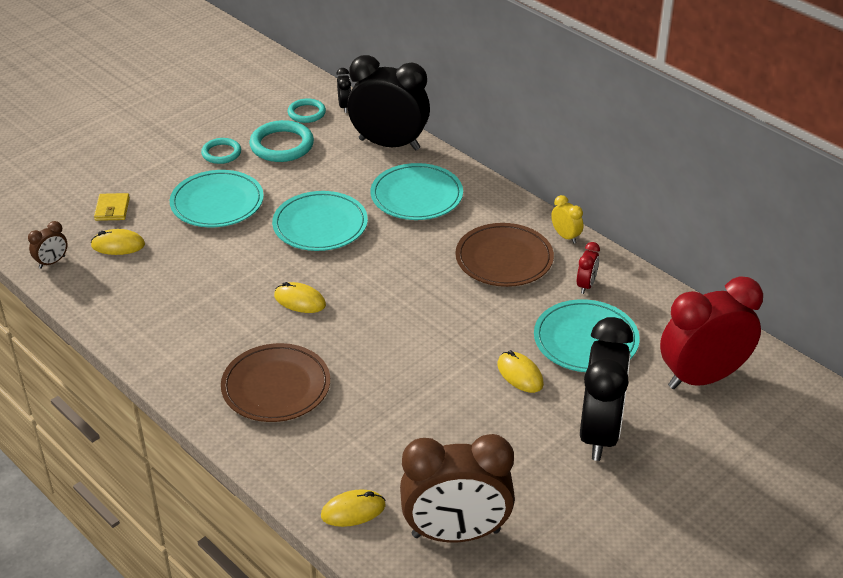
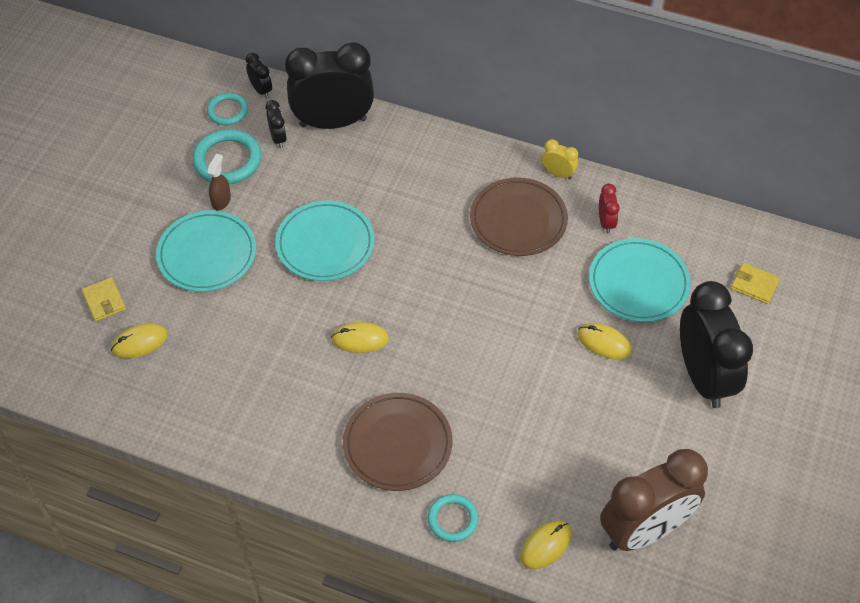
camera: 25 degrees left, 15 degrees up
brown clock [28,221,68,269] -> none
turquoise ring [201,138,241,164] -> turquoise ring moved to [428,494,479,542]
turquoise plate [371,163,463,220] -> none
red clock [660,276,763,389] -> yellow wallet [731,263,780,304]
none -> brown spray bottle [207,153,231,211]
none -> black clock [265,100,287,148]

